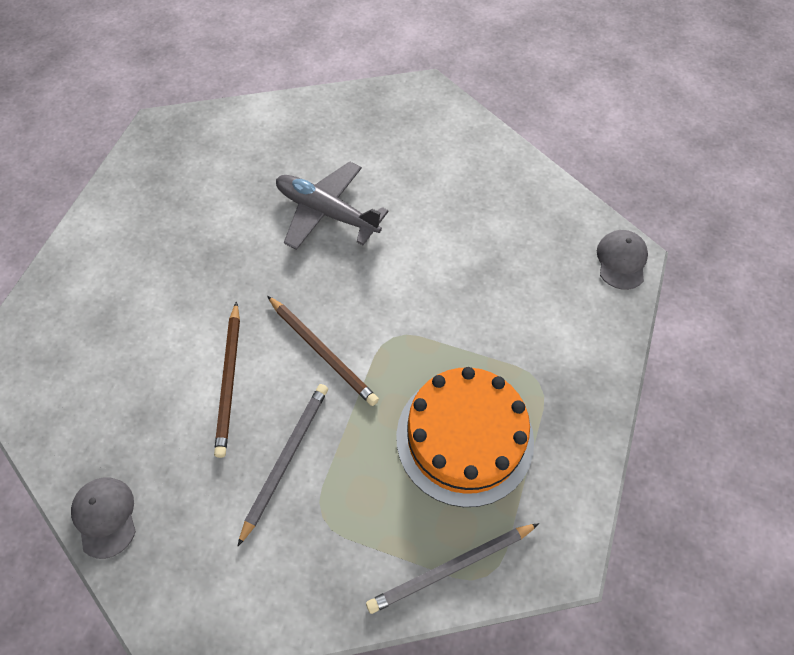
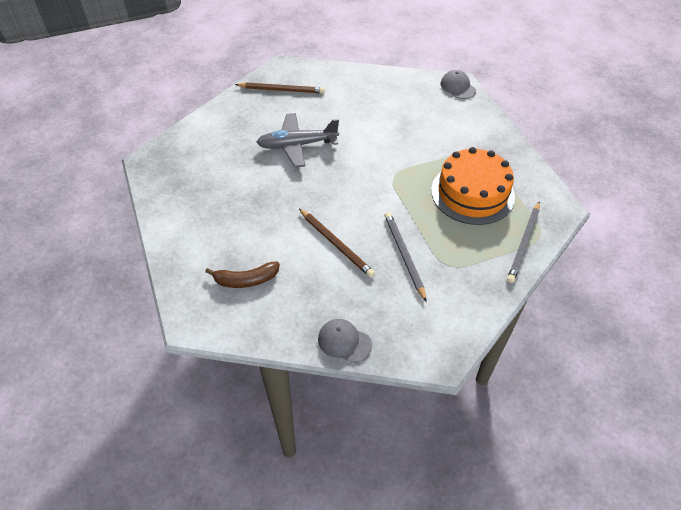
camera: 40 degrees left, 10 degrees down
brown pencil [267,296,379,406] -> brown pencil moved to [235,82,325,94]
none -> brown banana [205,262,280,288]

